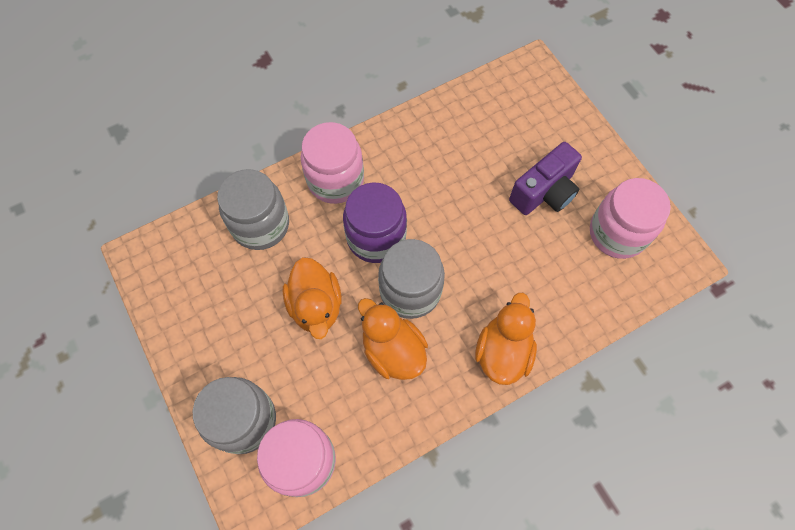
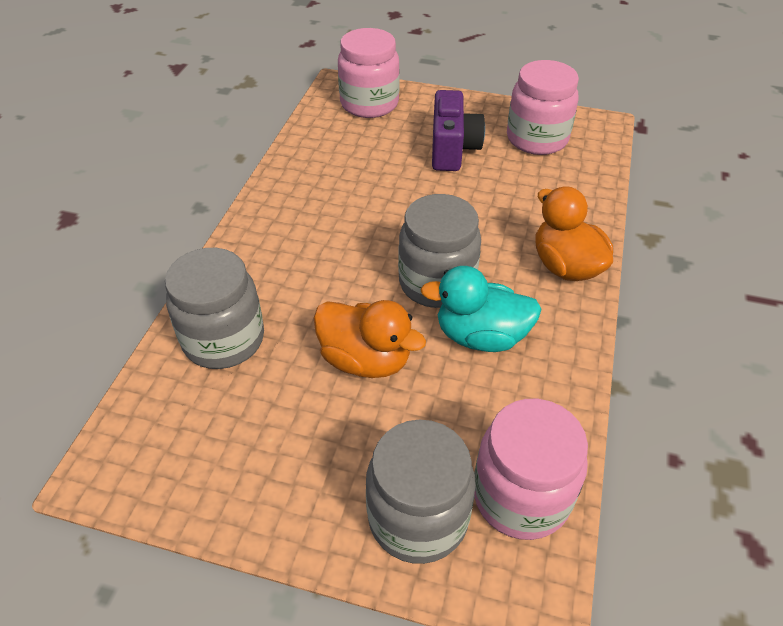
camera: 45 degrees left, 20 degrees down
pink jar [301,122,364,204] -> pink jar moved to [338,28,400,118]
purple jar [343,182,407,263] -> none
orange duck [358,298,428,380] -> turquoise duck [420,266,542,352]

